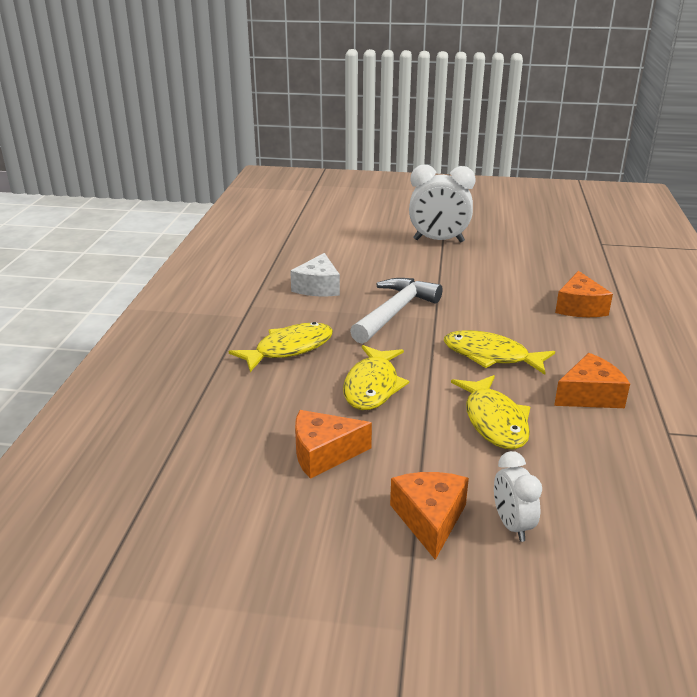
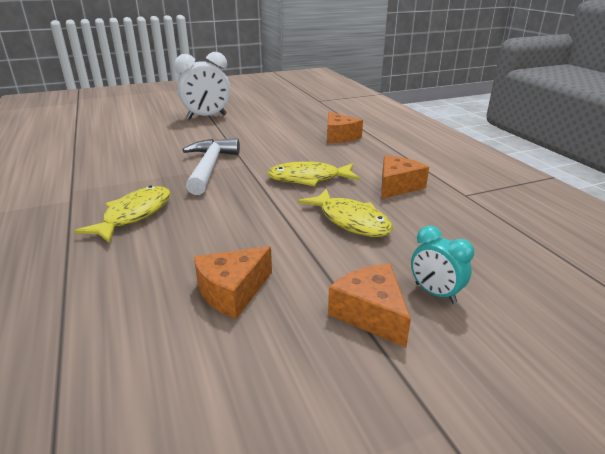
camera: 30 degrees left, 0 degrees up
white cheese [290,253,340,296] -> none
yellow fish [343,345,409,410] -> none
white clock [494,451,542,542] -> turquoise clock [411,225,474,304]

